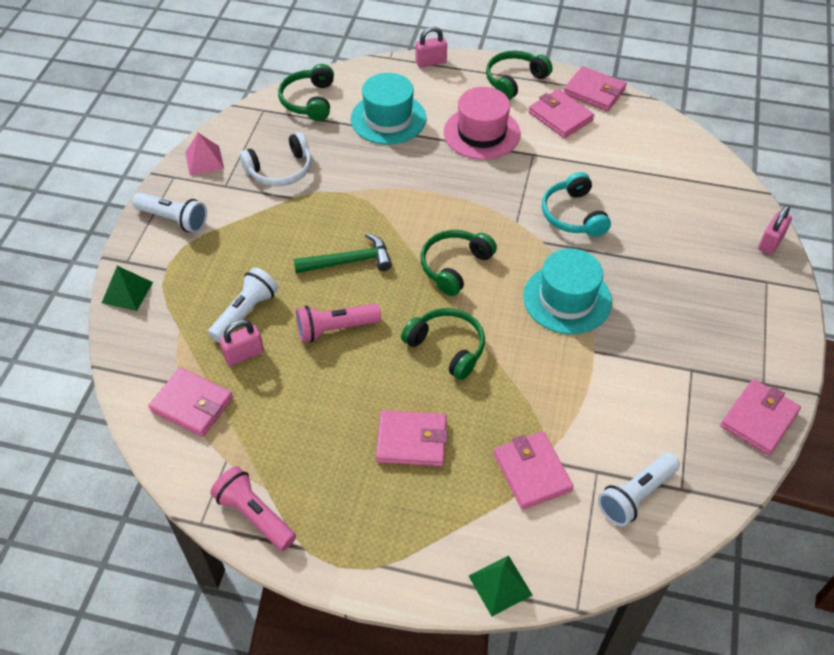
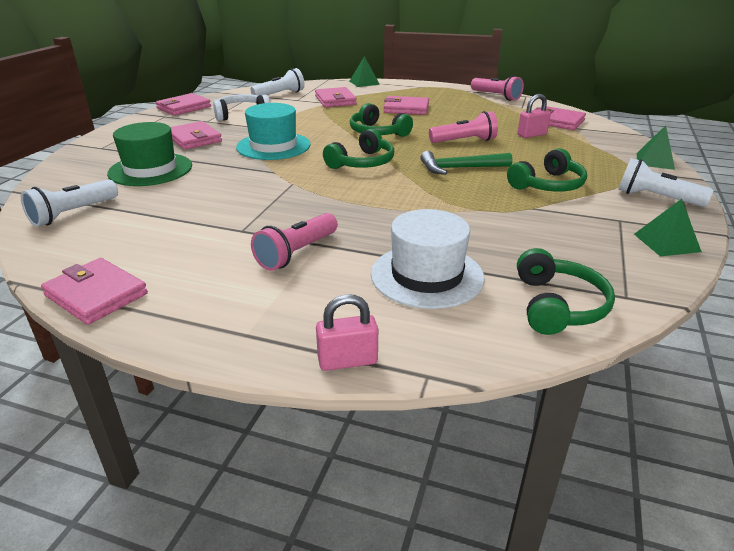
camera: 175 degrees left, 20 degrees down
pink pyramid [185,133,224,176] -> green pyramid [634,199,702,257]
white flashlight [208,267,278,343] -> white flashlight moved to [21,179,118,227]
white headphones [240,132,311,187] -> white headphones moved to [213,94,270,121]
turquoise hat [351,73,426,144] -> white hat [371,209,485,309]
pink hat [444,87,521,160] -> pink flashlight [251,213,338,271]
green headphones [486,50,552,100] -> green headphones moved to [507,148,587,191]
pink wallet [529,89,594,138] -> pink wallet moved to [170,121,222,150]
turquoise headphones [542,172,611,237] -> none
pink padlock [758,205,792,255] -> none
none -> green hat [107,122,192,186]

